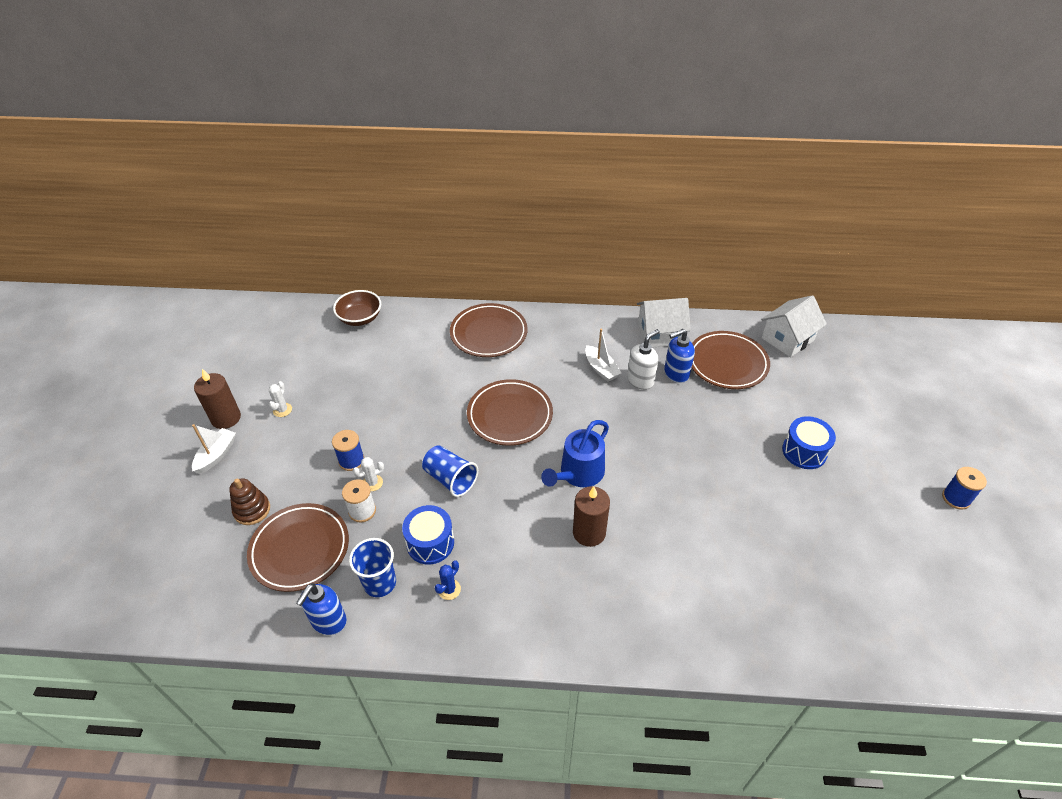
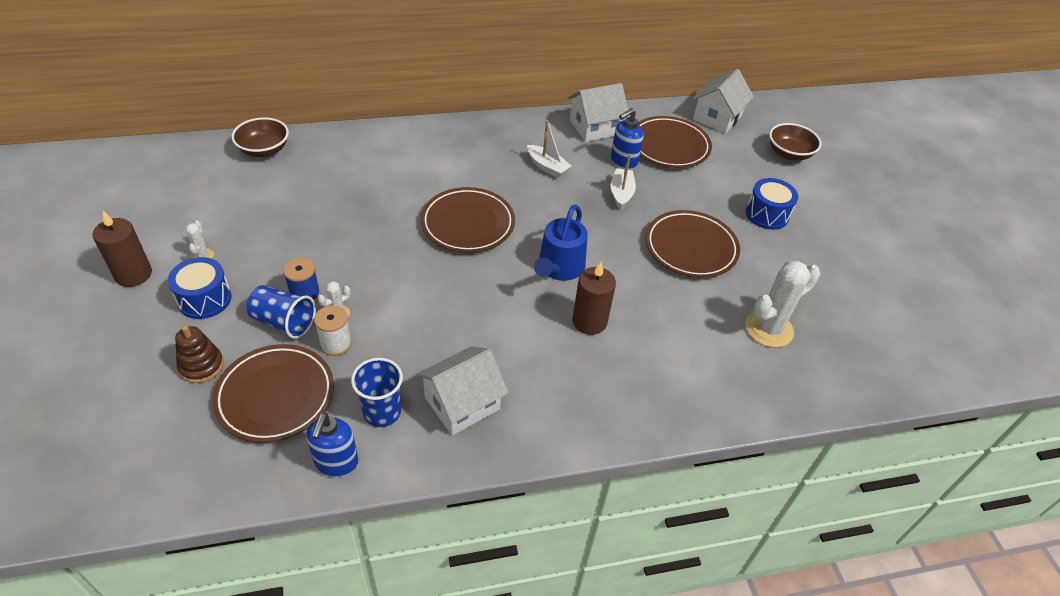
camera: 20 degrees left, 0 degrees up
white boat [192,424,236,474] -> white boat moved to [611,154,636,210]
blue drum [402,505,454,564] -> blue drum moved to [168,257,232,319]
blue cup [422,445,478,497] -> blue cup moved to [246,285,316,339]
blue cactus [435,561,461,600] -> white house [416,346,509,436]
brown plate [450,303,527,357] -> brown plate moved to [645,210,740,278]
white soap dispenser [627,329,660,390] -> none
blue spool [942,467,987,510] -> none
none -> white cactus [745,261,820,348]
none -> brown bowl [769,123,821,160]

